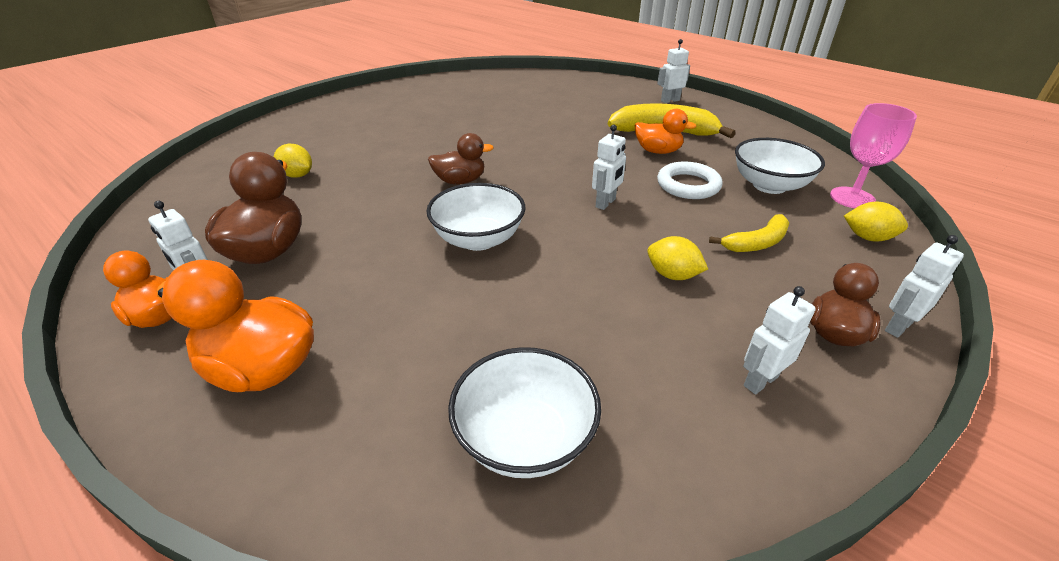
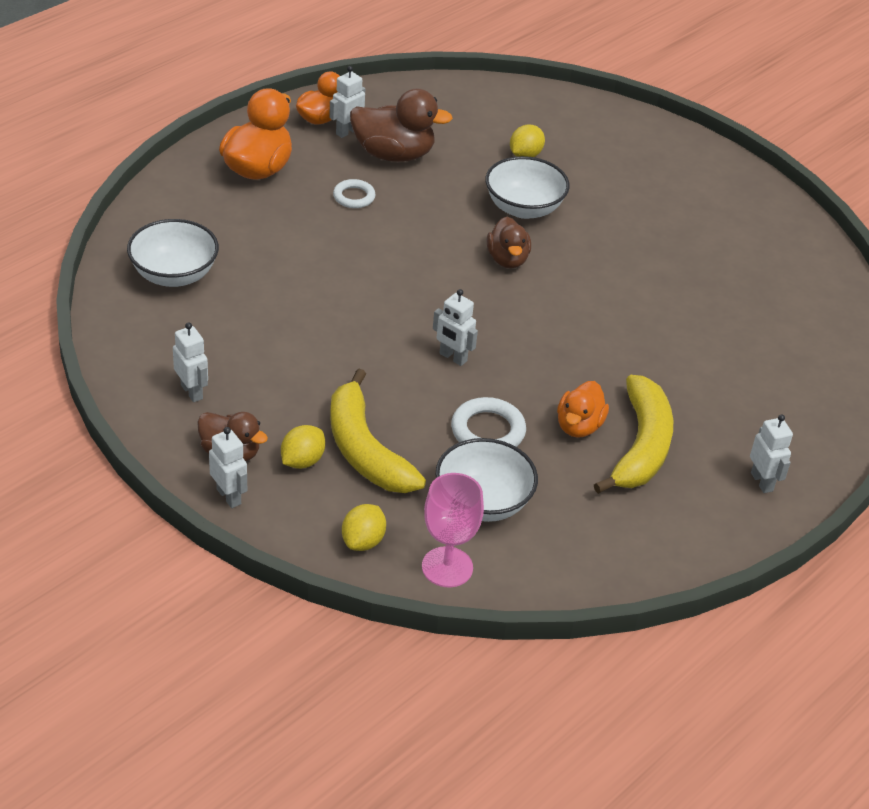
camera: 90 degrees right, 5 degrees up
white bowl [426,183,526,251] -> white bowl moved to [485,156,570,219]
yellow lemon [647,236,708,280] -> yellow lemon moved to [281,425,325,469]
yellow banana [709,214,789,252] -> yellow banana [330,369,426,493], size x1.74
none -> white ring [333,179,376,208]

